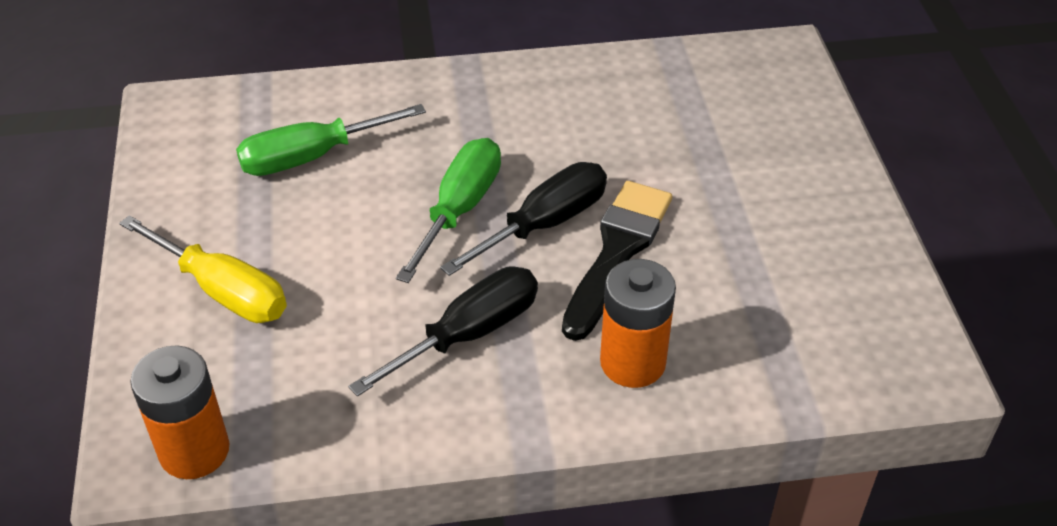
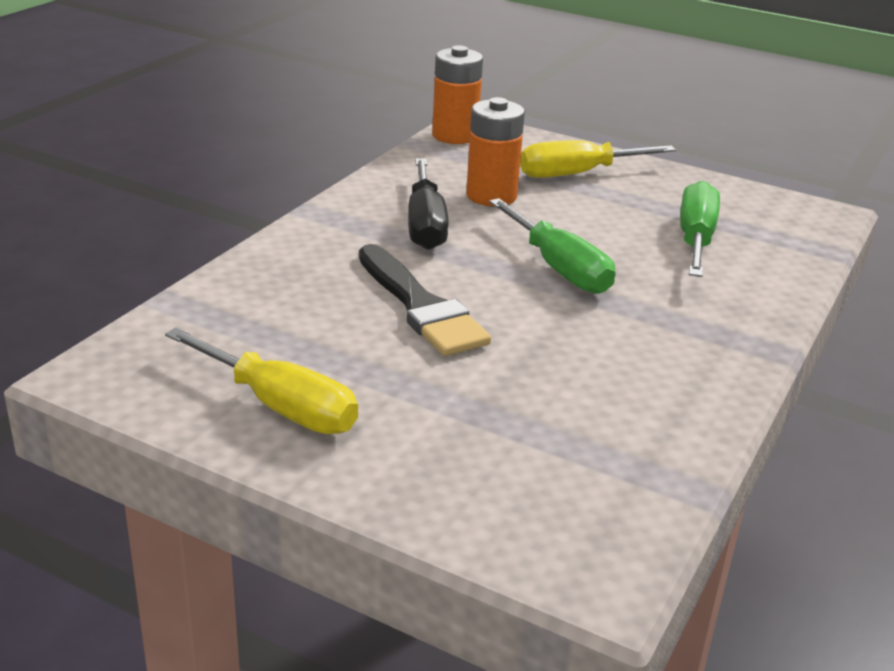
camera: 125 degrees right, 15 degrees down
black screwdriver [440,162,607,276] -> none
orange battery [600,259,676,388] -> orange battery moved to [466,97,525,206]
none -> yellow screwdriver [165,328,358,434]

